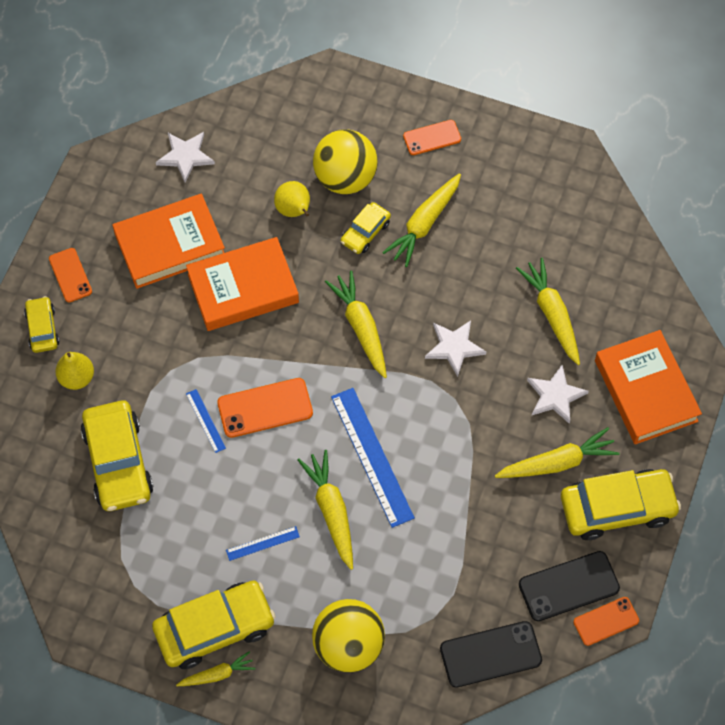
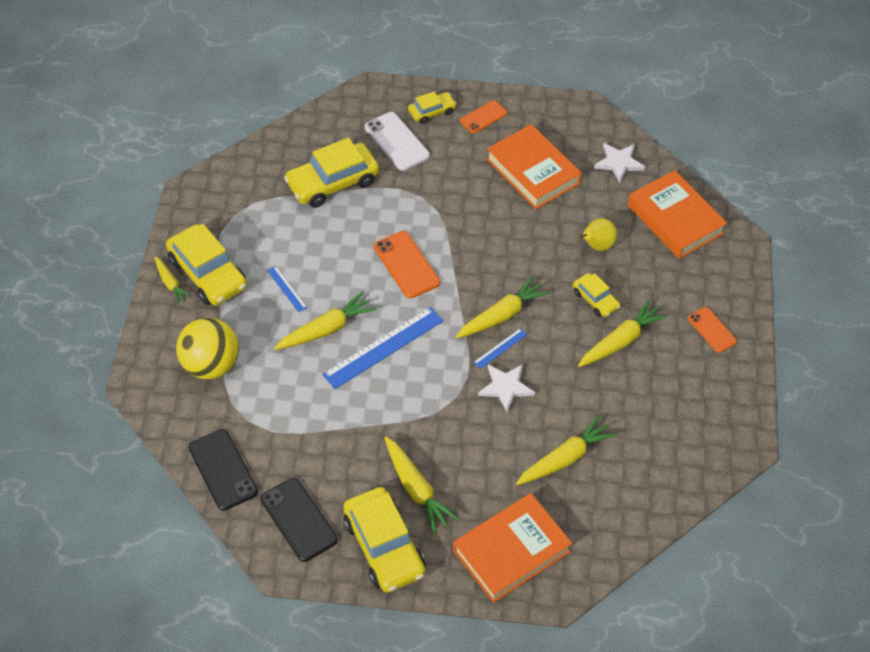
camera: 75 degrees right, 10 degrees down
yellow pear [55,352,94,390] -> white phone [365,112,430,171]
orange book [186,237,299,331] -> orange book moved to [628,170,727,259]
blue ruler [186,389,226,453] -> blue ruler moved to [473,328,527,369]
yellow ball [313,129,378,194] -> none
yellow car [341,202,391,254] -> yellow car turned 150 degrees counterclockwise [573,273,620,317]
yellow carrot [382,173,461,267] -> yellow carrot turned 120 degrees clockwise [578,300,668,367]
white star [527,365,589,424] -> none
orange phone [573,597,639,646] -> none

